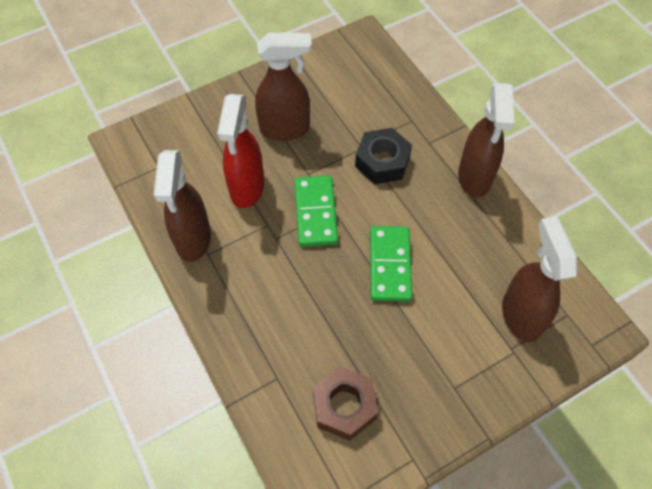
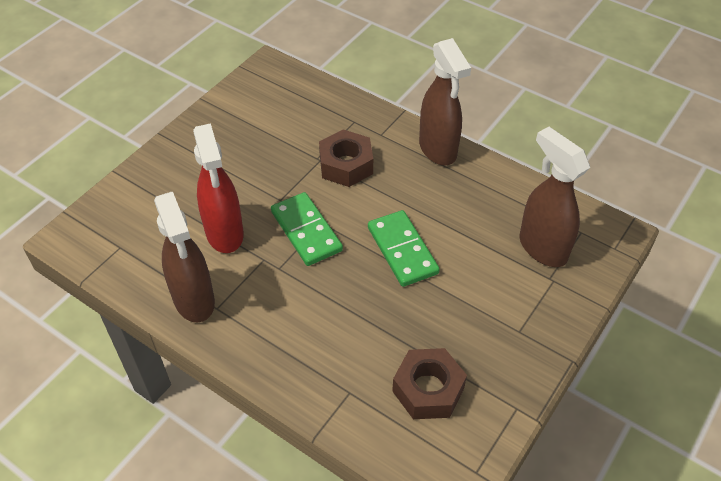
camera: 25 degrees left, 10 degrees down
brown spray bottle [255,33,312,141] -> none
black nut [355,128,412,184] -> brown nut [319,129,373,187]

